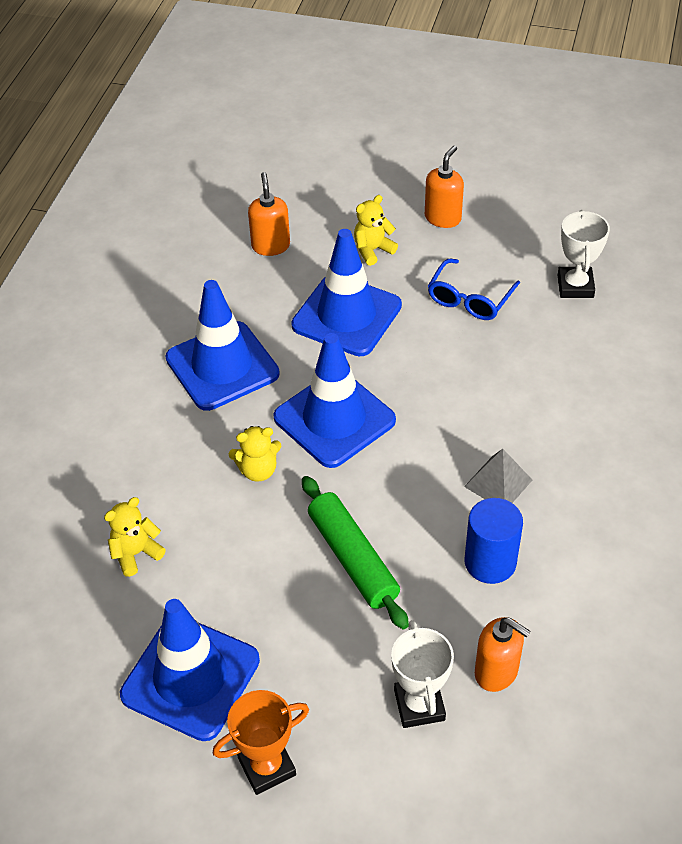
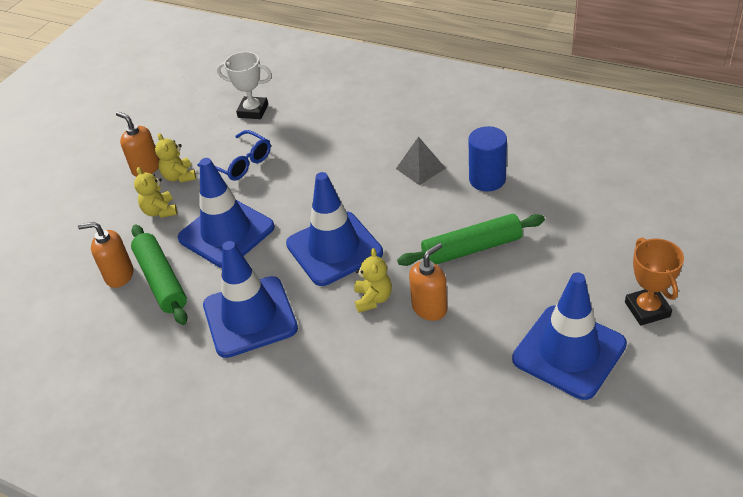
camera: 75 degrees left, 5 degrees down
yellow teddy bear [104,497,166,577] -> yellow teddy bear moved to [155,133,196,183]
white trophy [391,620,454,728] -> none
orange soap dispenser [475,617,531,692] -> orange soap dispenser moved to [409,243,447,321]
none -> green rolling pin [131,224,188,325]

